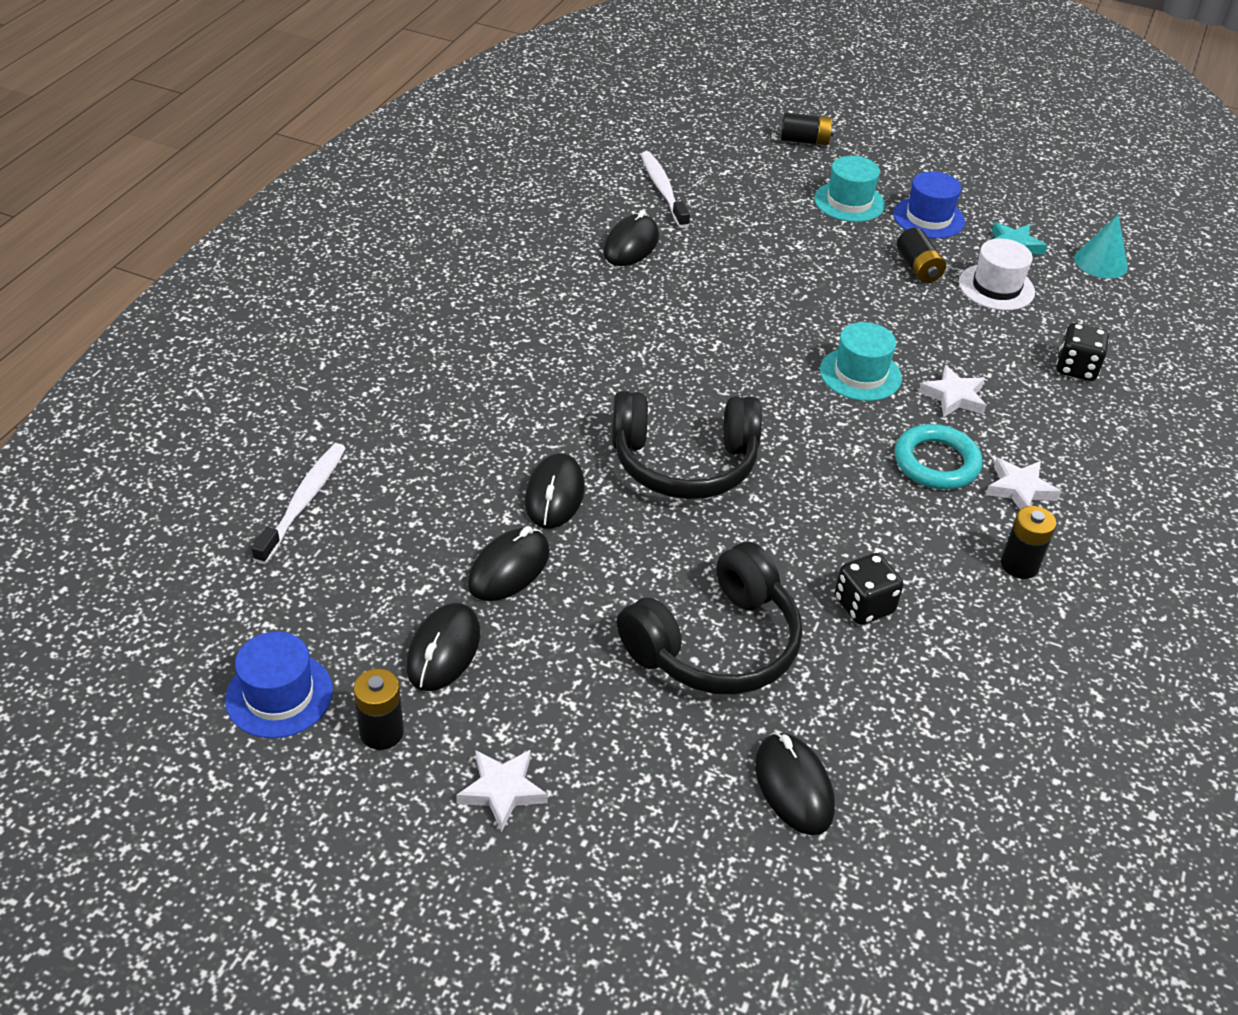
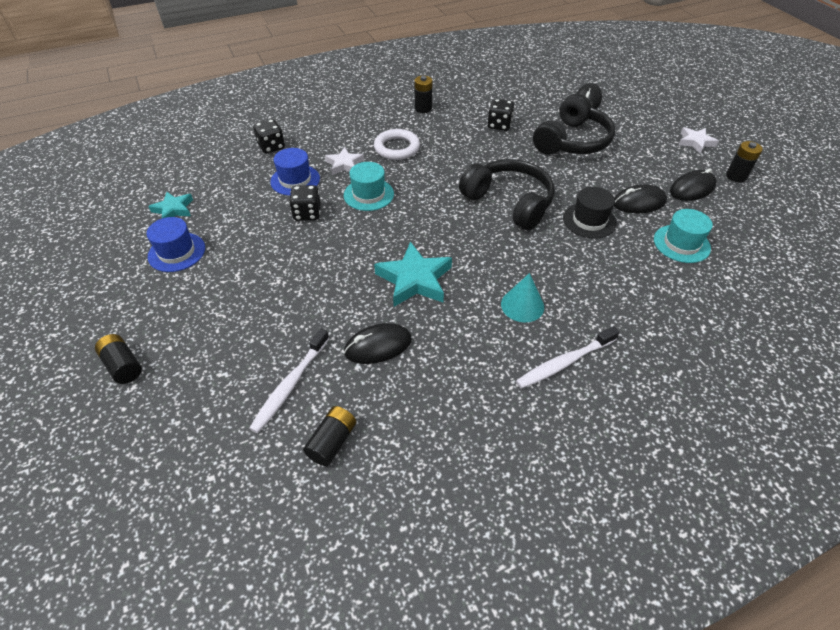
camera: 135 degrees left, 5 degrees up
blue hat [225,632,333,738] -> blue hat moved to [270,148,320,196]
white toothbrush [251,443,346,564] -> white toothbrush moved to [516,326,620,389]
black mouse [525,453,585,528] -> black hat [563,187,617,239]
black headphones [617,542,802,694] -> black headphones turned 120 degrees clockwise [533,94,615,155]
turquoise hat [814,156,885,222] -> turquoise hat moved to [654,209,713,263]
turquoise ring [895,424,983,489] -> white ring [374,129,420,160]
black battery [897,228,946,283] -> black battery moved to [303,406,356,466]
white hat [959,239,1035,310] -> none
white star [986,458,1061,509] -> none
turquoise cone [1074,214,1128,279] -> turquoise cone moved to [501,273,544,322]
none -> black dice [289,185,321,221]
none -> turquoise star [374,242,452,307]

